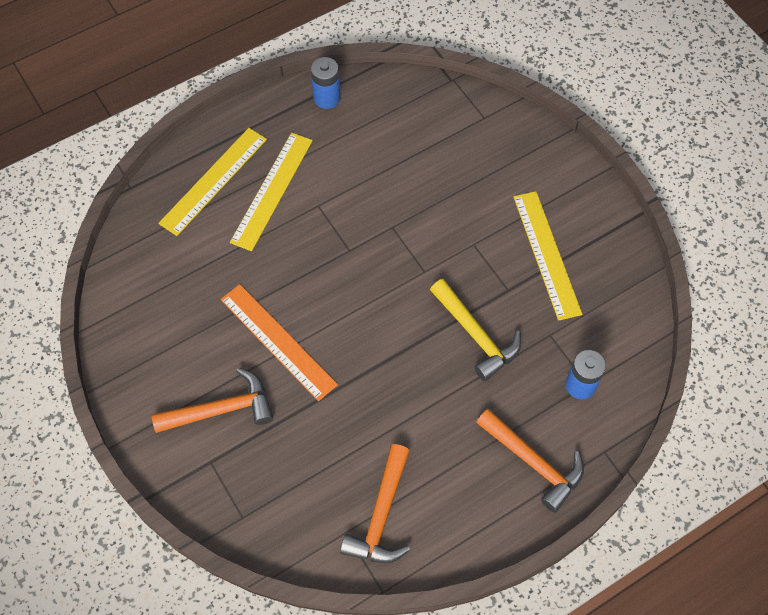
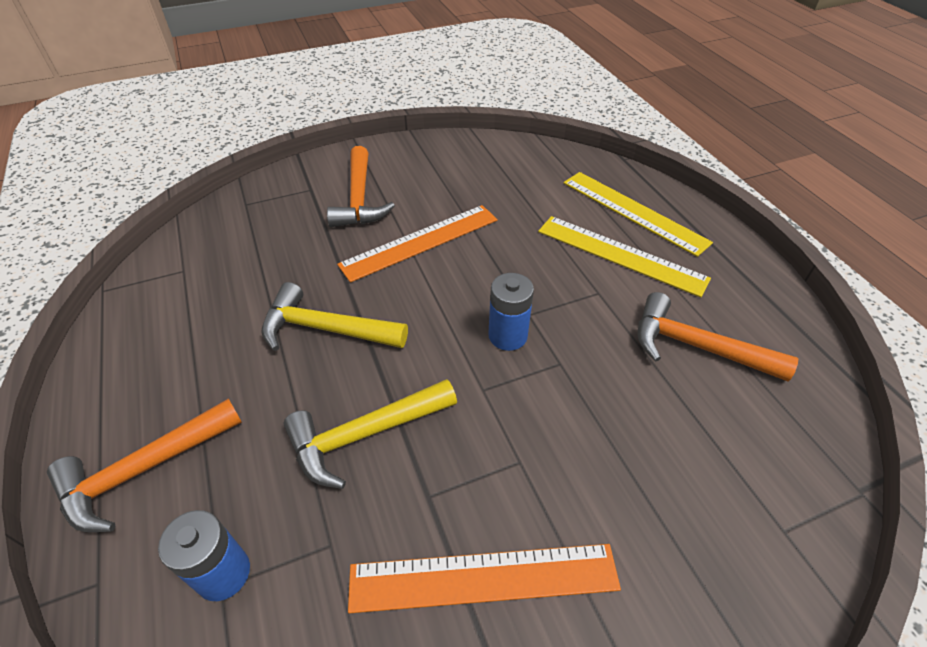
camera: 100 degrees right, 15 degrees down
blue battery [311,57,340,109] -> blue battery moved to [488,273,534,351]
orange hammer [340,444,410,563] -> orange hammer moved to [638,292,798,381]
yellow ruler [513,191,582,321] -> orange ruler [348,544,621,613]
none -> yellow hammer [261,282,408,351]

